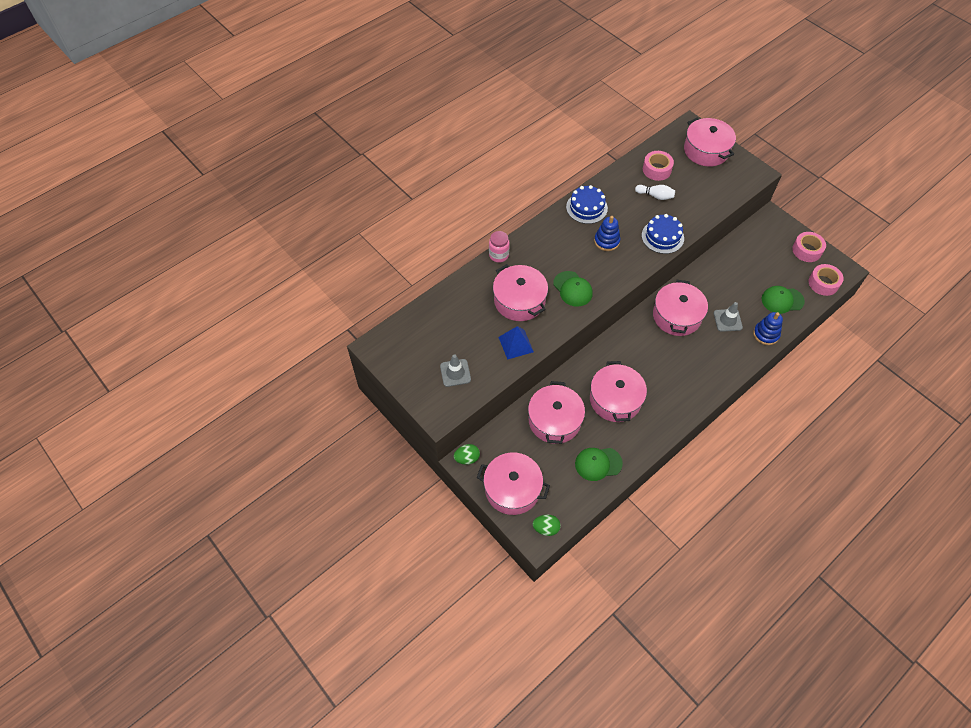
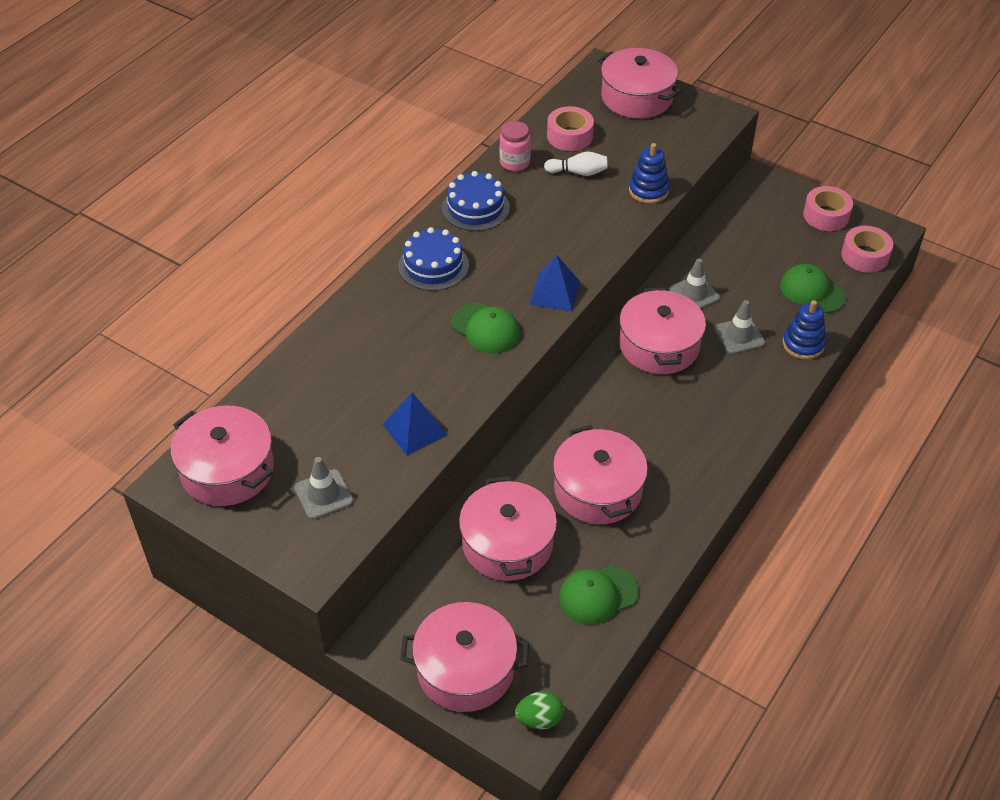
camera: 15 degrees left, 10 degrees down
green egg [454,444,480,465] -> none
pink jar [489,231,509,263] -> pink jar moved to [499,121,531,171]
pink pot [493,264,548,321] -> pink pot moved to [171,406,274,506]
blue stacking toy [594,216,620,251] -> blue stacking toy moved to [629,143,670,204]
blue cake [642,214,684,254] -> blue cake moved to [398,227,469,291]
green cap [762,286,805,314] -> green cap turned 60 degrees clockwise [780,264,846,313]
none -> blue pyramid [529,255,580,312]
none -> grey traffic cone [669,258,720,309]

